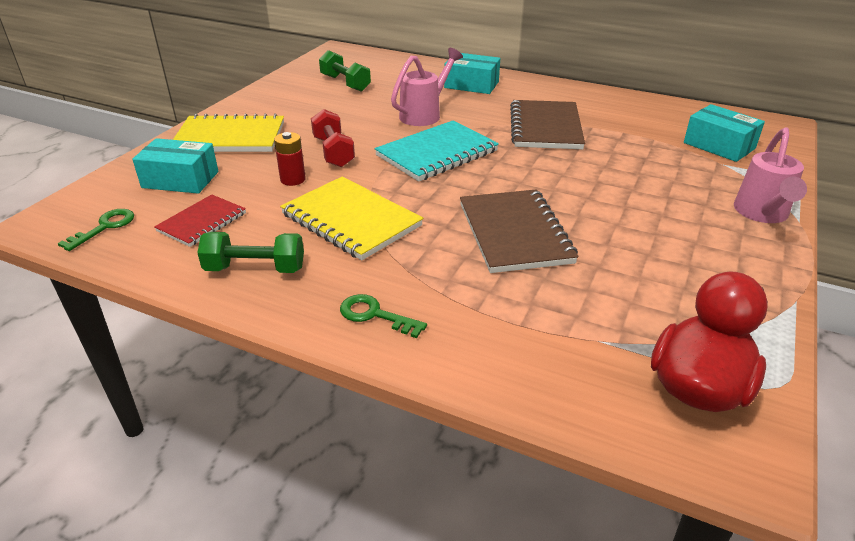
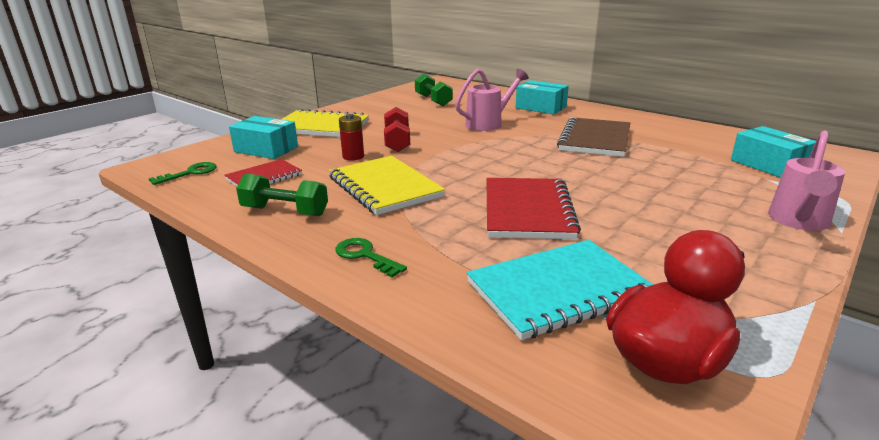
camera: 15 degrees right, 10 degrees down
turquoise notebook [375,120,499,182] -> turquoise notebook moved to [466,240,653,340]
brown notebook [460,189,578,273] -> red notebook [487,178,581,239]

